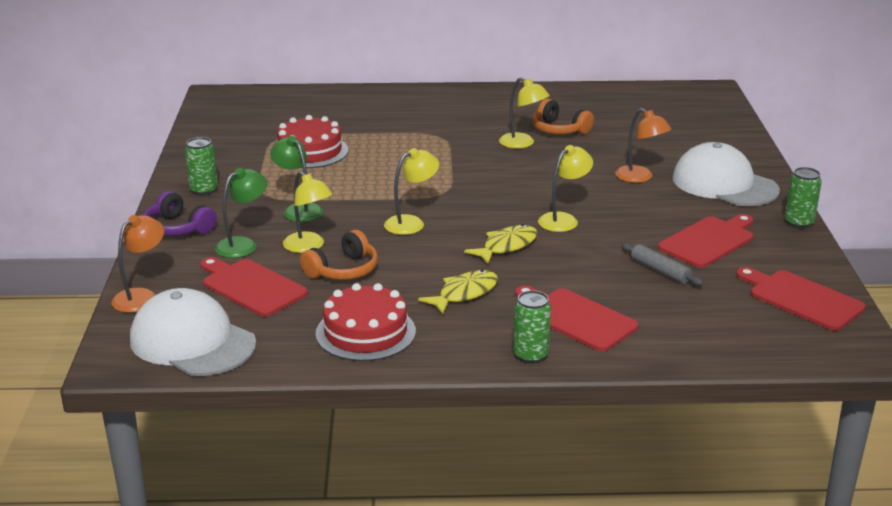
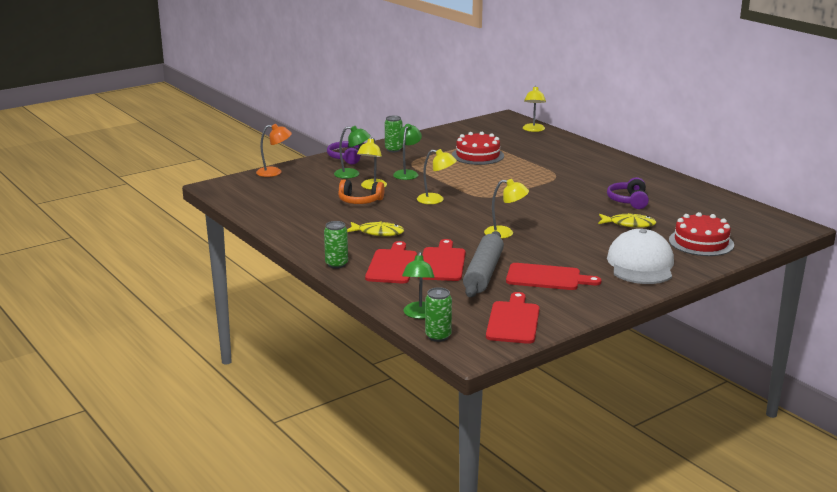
camera: 55 degrees right, 5 degrees down
white cap [130,288,256,376] -> none
red cutting board [200,257,308,317] -> red cutting board moved to [418,239,465,281]
red cake [316,283,416,361] -> red cake moved to [669,212,734,256]
yellow fish [464,224,537,264] -> yellow fish moved to [598,213,657,228]
yellow lamp [499,78,550,149] -> yellow lamp moved to [523,86,546,132]
orange headphones [532,99,594,134] -> purple headphones [607,177,649,209]
orange lamp [615,108,671,183] -> none
grey rolling pin [621,243,703,286] -> grey rolling pin [463,231,504,297], size x1.93
green can [785,167,822,229] -> green can moved to [425,287,452,342]
none -> green lamp [402,252,435,319]

